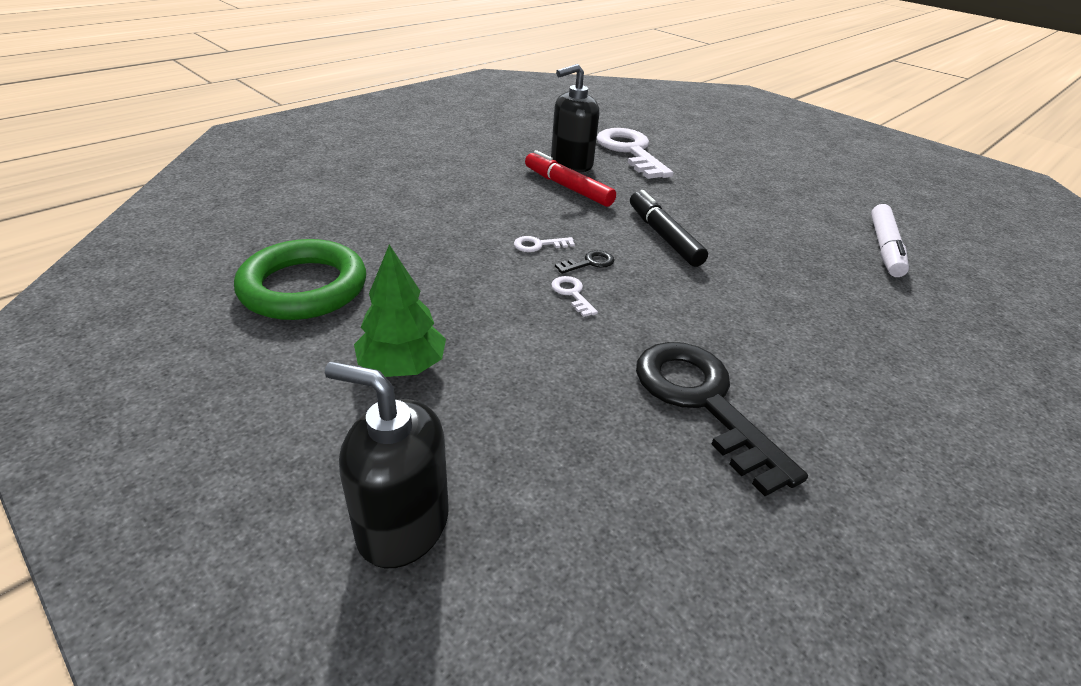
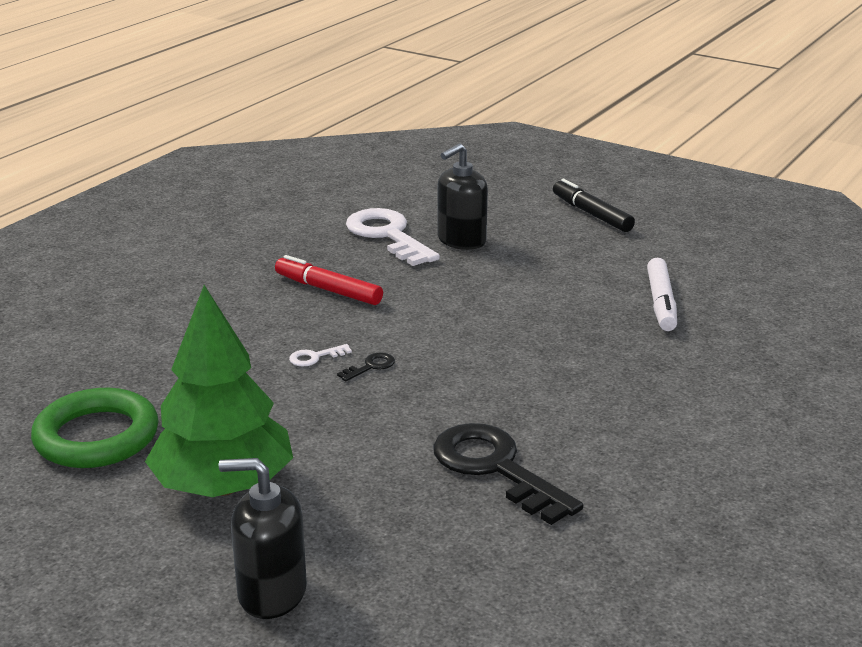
camera: 10 degrees left, 10 degrees down
green tree [354,244,446,377] -> green tree [145,285,293,497], size x1.76
black soap dispenser [551,64,599,172] -> black soap dispenser moved to [437,143,488,250]
white key [551,276,598,317] -> none
black marker [630,190,708,267] -> black marker moved to [553,179,635,232]

